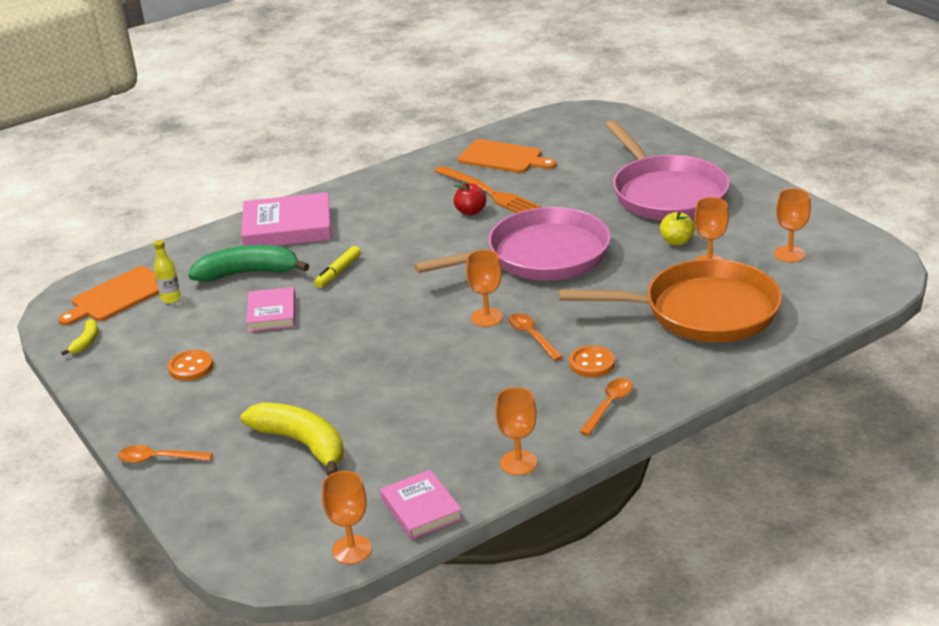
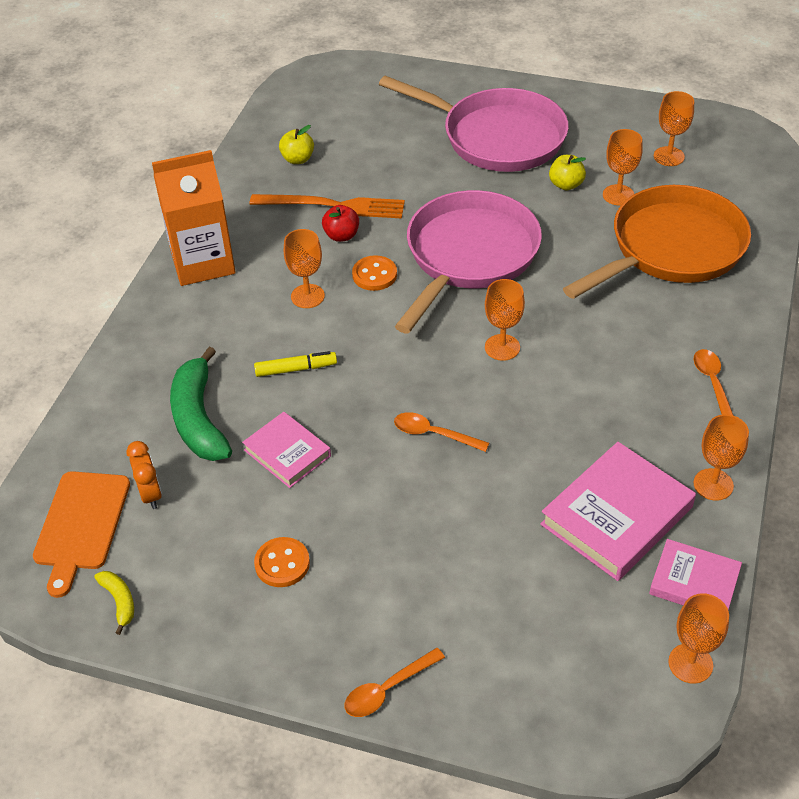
camera: 40 degrees left, 15 degrees up
yellow bottle [154,240,181,303] -> orange clock [126,441,162,509]
green banana [188,245,309,282] -> green banana turned 60 degrees counterclockwise [170,347,232,461]
pink book [241,192,332,246] -> pink book moved to [540,442,696,581]
yellow banana [241,402,344,476] -> none
yellow marker [314,246,361,288] -> yellow marker turned 90 degrees counterclockwise [254,351,337,377]
orange cutting board [458,139,556,173] -> yellow apple [279,125,314,164]
orange spoon [508,313,563,361] -> orange spoon moved to [394,412,489,452]
orange button [569,346,615,377] -> orange button moved to [352,255,397,291]
none -> orange carton [152,150,236,286]
none -> orange goblet [284,229,325,308]

